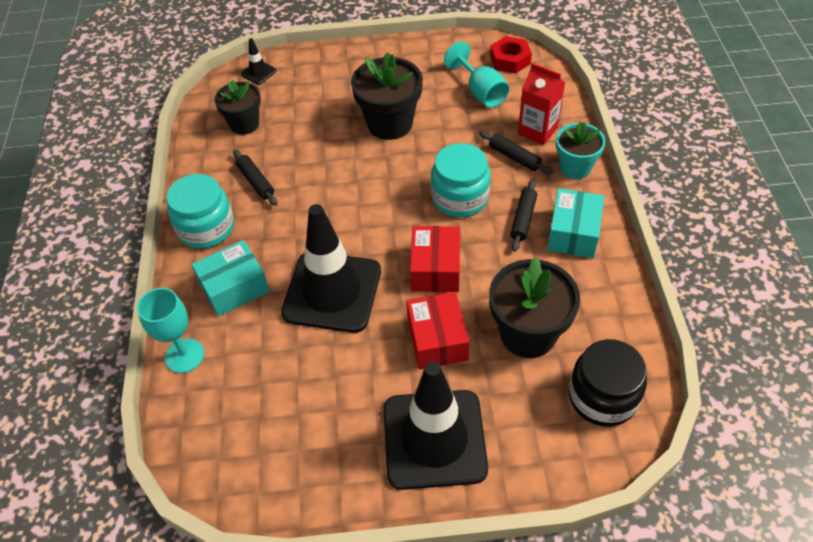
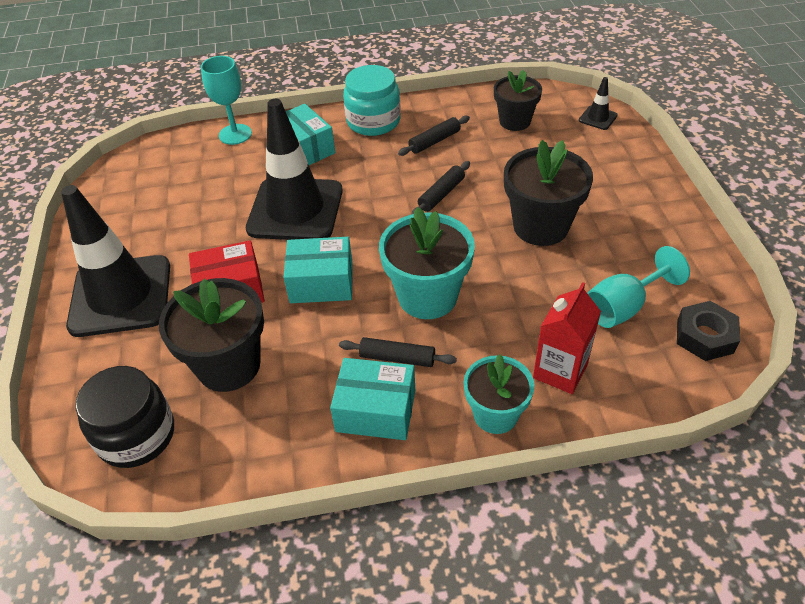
camera: 85 degrees right, 5 degrees down
red box [410,226,460,292] -> turquoise box [283,237,353,303]
turquoise jar [431,143,491,217] -> turquoise flower pot [379,207,475,319]
black rolling pin [479,131,553,174] -> black rolling pin moved to [412,161,470,214]
red nut [490,36,532,73] -> black nut [677,301,740,361]

